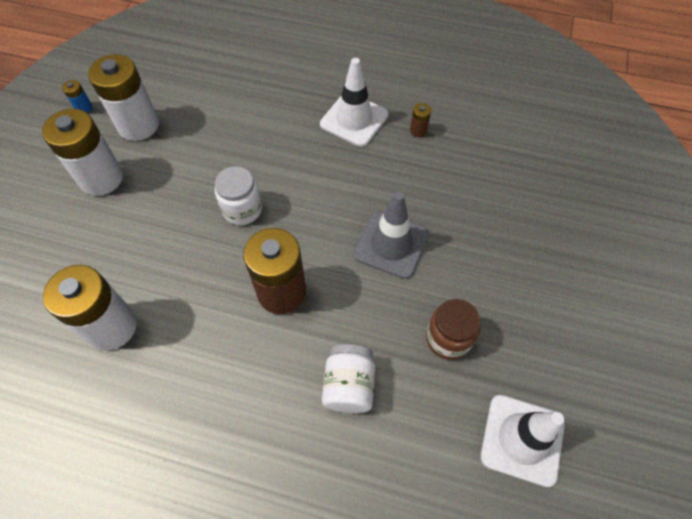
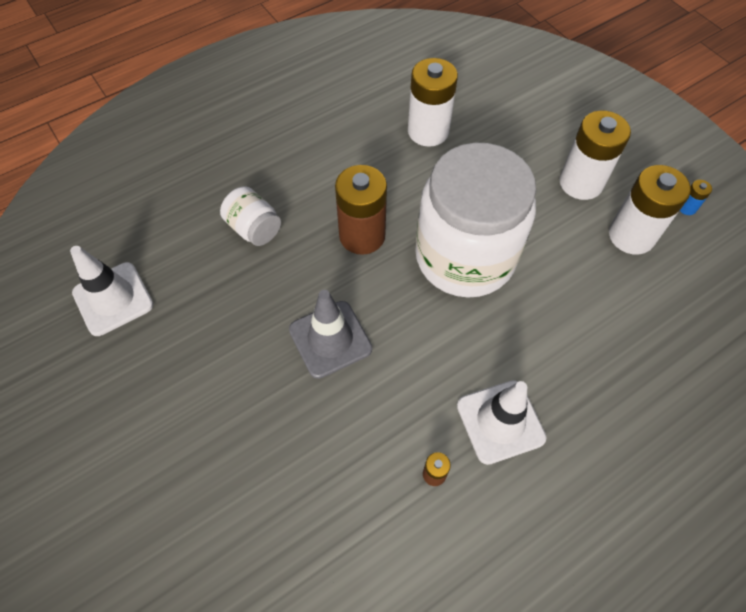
camera: 130 degrees right, 0 degrees up
white jar [215,166,262,225] -> white jar [415,143,536,298], size x2.37
brown jar [426,299,481,360] -> none

